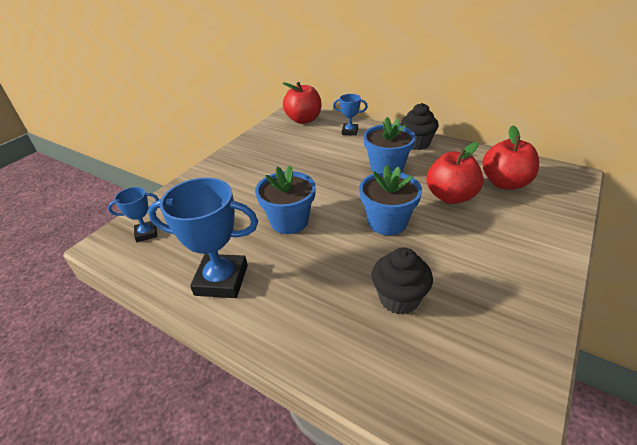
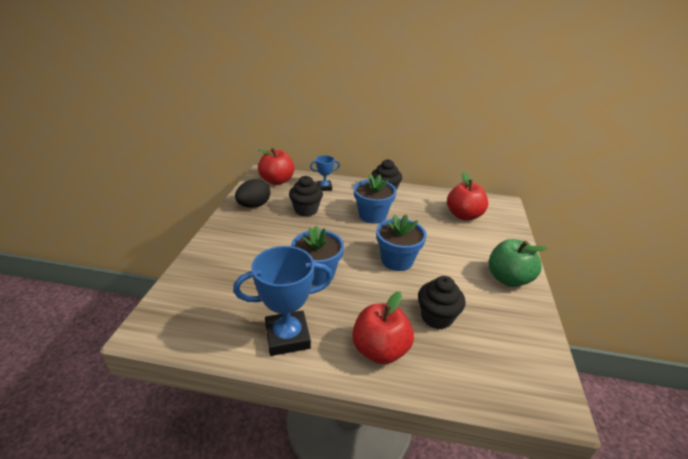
camera: 25 degrees left, 5 degrees down
blue trophy [108,187,159,242] -> none
red apple [427,142,484,204] -> red apple moved to [352,291,414,364]
none -> black egg [235,179,270,208]
none -> black cupcake [289,176,323,217]
none -> green apple [489,239,547,287]

